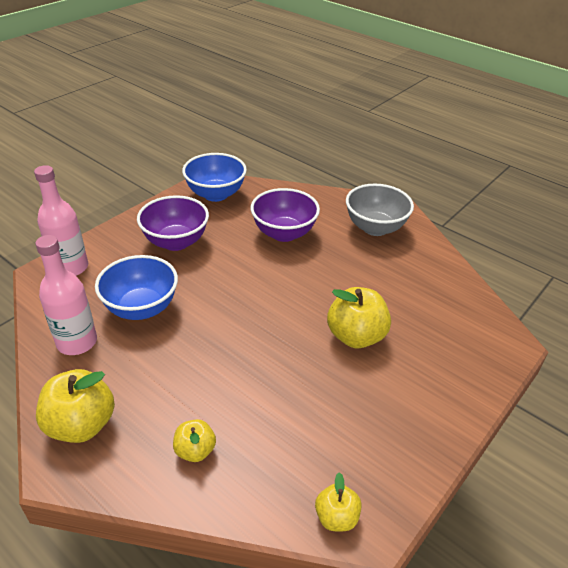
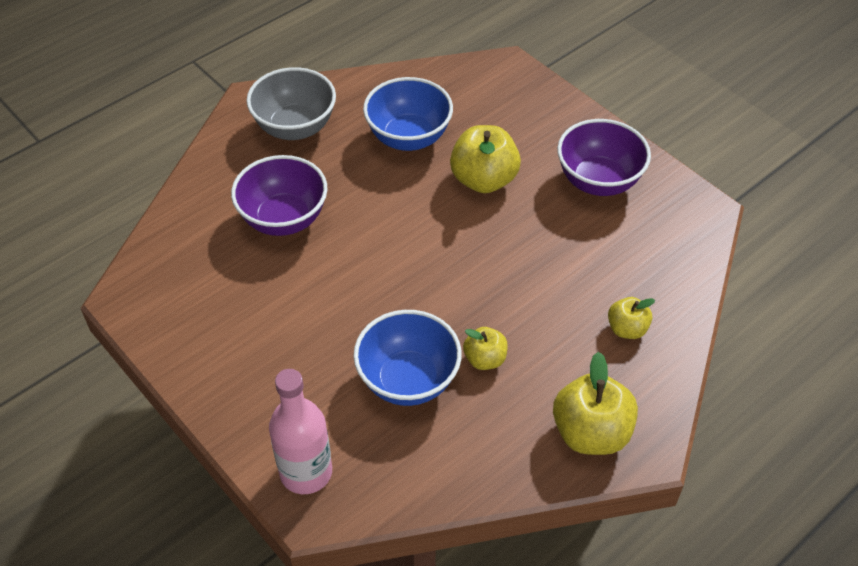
camera: 80 degrees left, 10 degrees up
pink bottle [35,235,97,355] -> none
purple bowl [137,195,209,251] -> purple bowl moved to [557,119,651,196]
blue bowl [182,153,247,202] -> blue bowl moved to [363,77,453,151]
yellow apple [315,472,362,531] -> yellow apple moved to [463,327,508,370]

